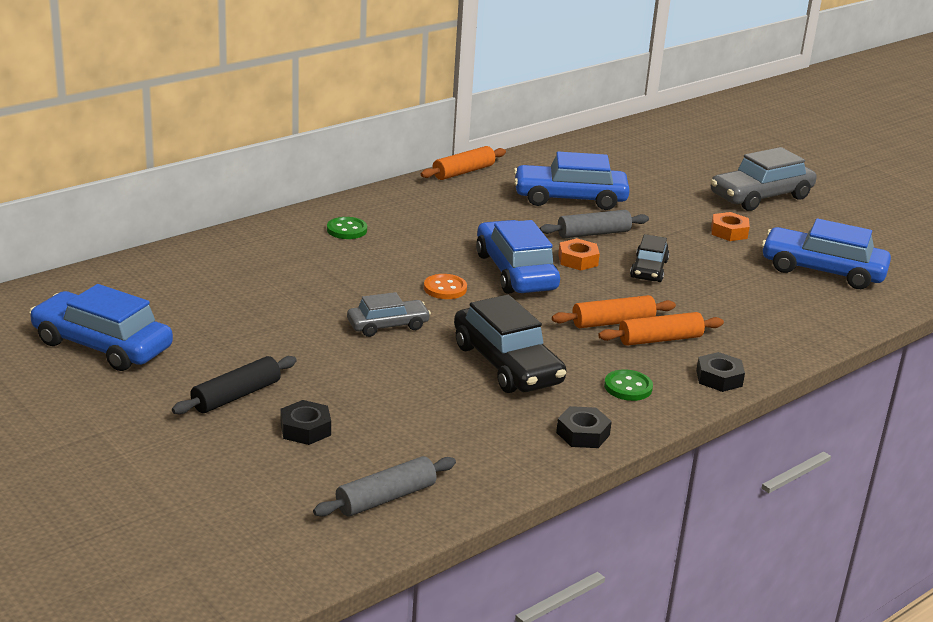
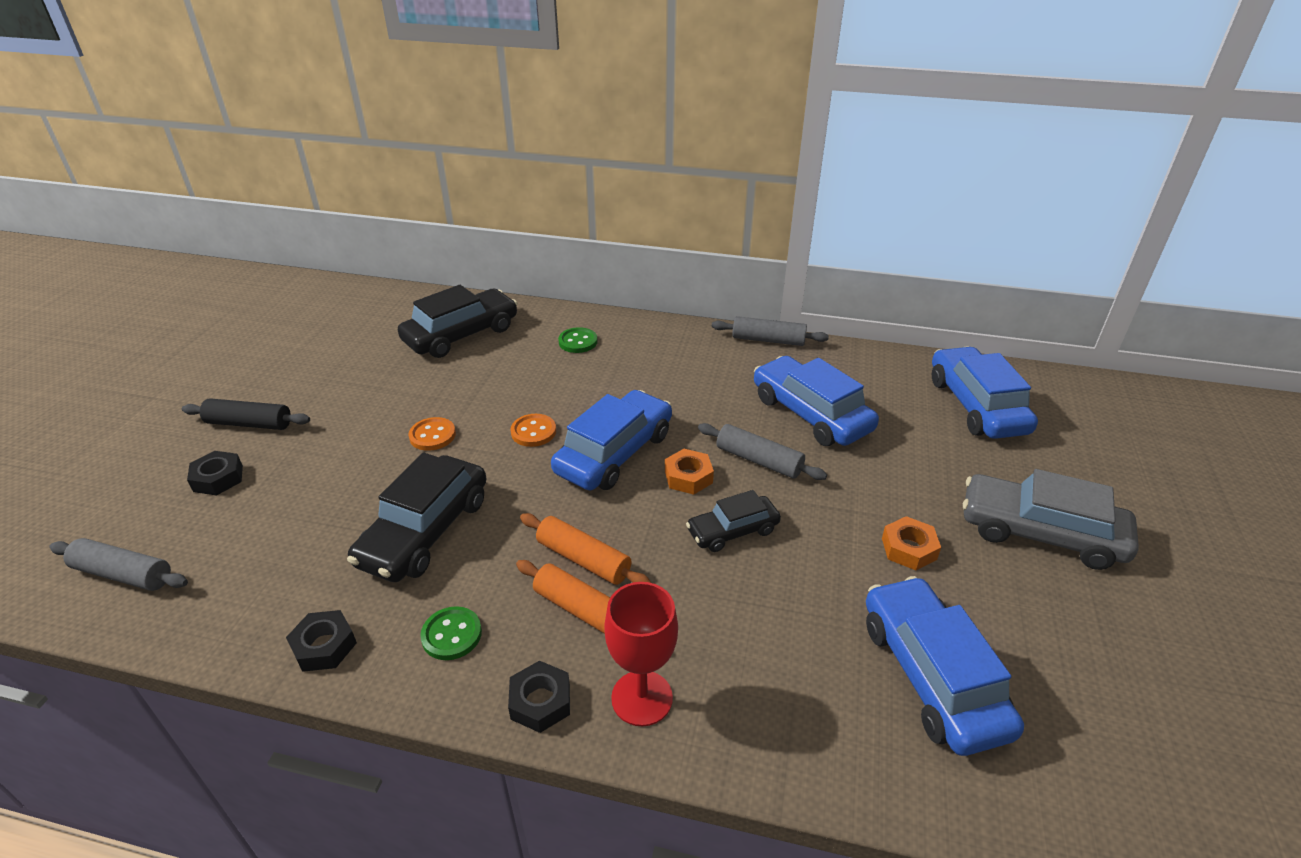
camera: 55 degrees right, 10 degrees up
blue car [29,284,173,371] -> blue car moved to [932,346,1038,439]
grey car [347,292,431,337] -> orange button [409,417,456,451]
orange rolling pin [421,146,506,180] -> grey rolling pin [712,316,829,346]
none -> black car [398,285,518,358]
none -> red goblet [604,582,678,726]

